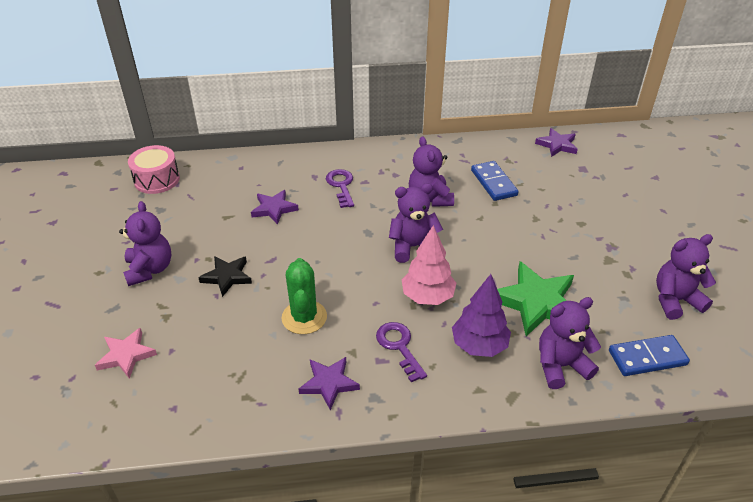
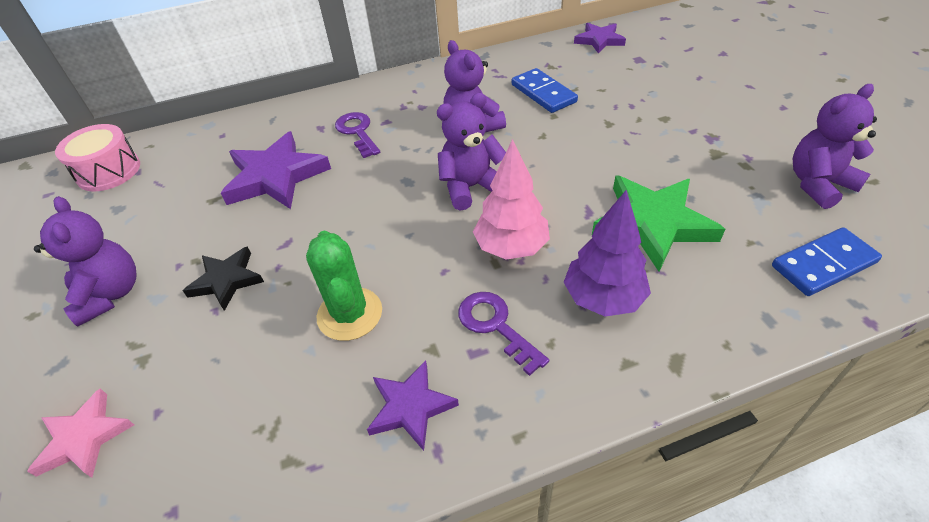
camera: 10 degrees left, 5 degrees up
purple star [251,190,299,225] -> purple star [221,131,331,209], size x1.68
purple teddy bear [539,297,601,389] -> none

